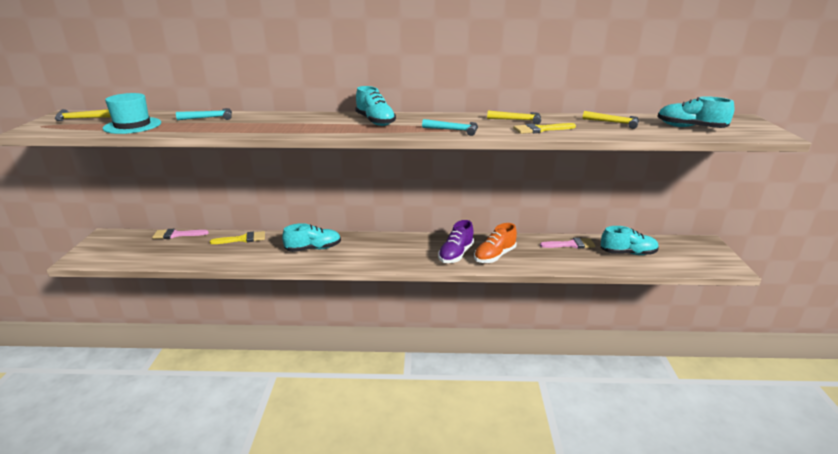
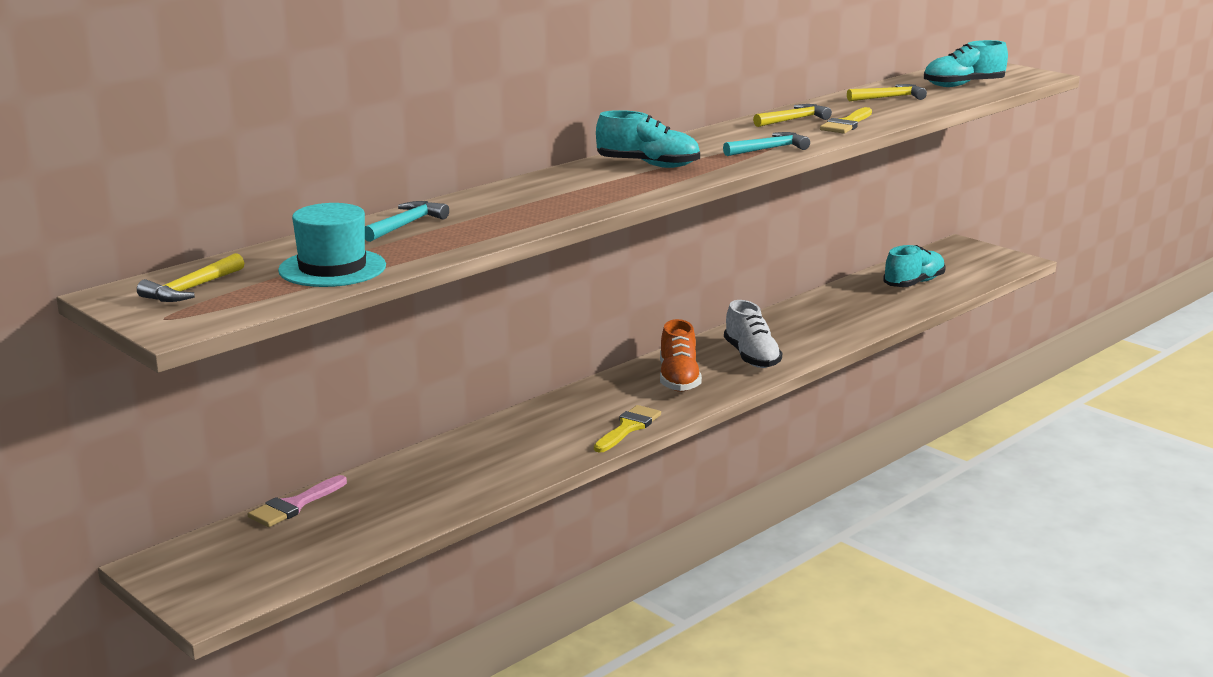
camera: 45 degrees left, 5 degrees down
yellow brush [210,231,265,244] -> yellow brush moved to [594,405,661,453]
turquoise shoe [282,223,341,252] -> none
purple shoe [438,220,474,263] -> white shoe [724,300,782,368]
orange shoe [474,223,517,263] -> orange shoe moved to [660,319,702,392]
pink brush [540,238,595,249] -> none

